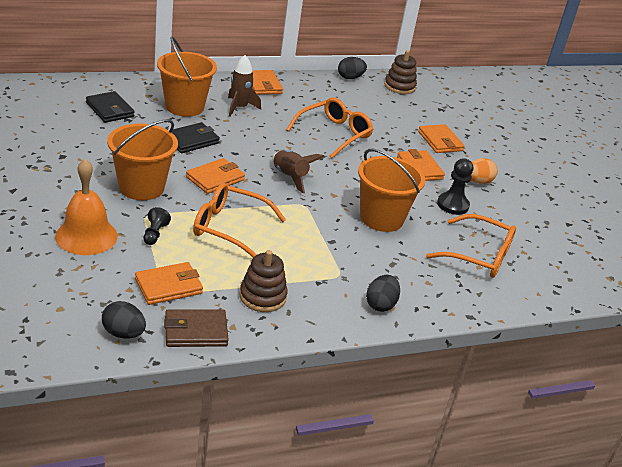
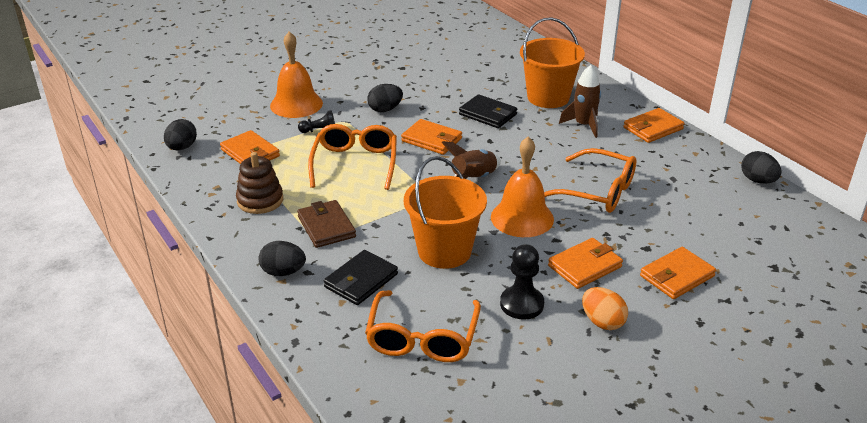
camera: 80 degrees right, 0 degrees up
black wallet [86,91,135,123] -> black wallet moved to [323,250,398,305]
orange bucket [107,119,178,200] -> black egg [367,84,403,112]
brown wallet [164,309,229,347] -> brown wallet moved to [297,200,356,248]
brown stacking toy [384,50,417,94] -> none
none -> orange bell [491,136,554,237]

